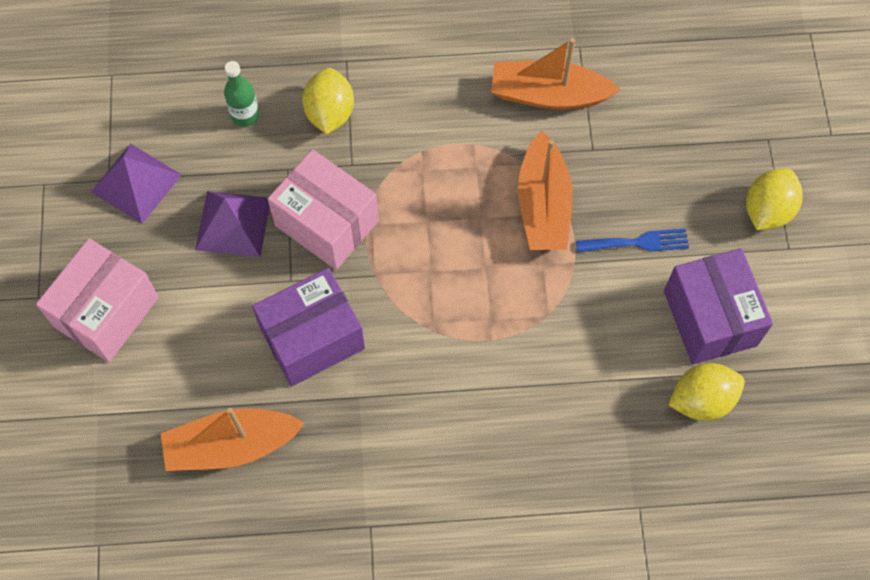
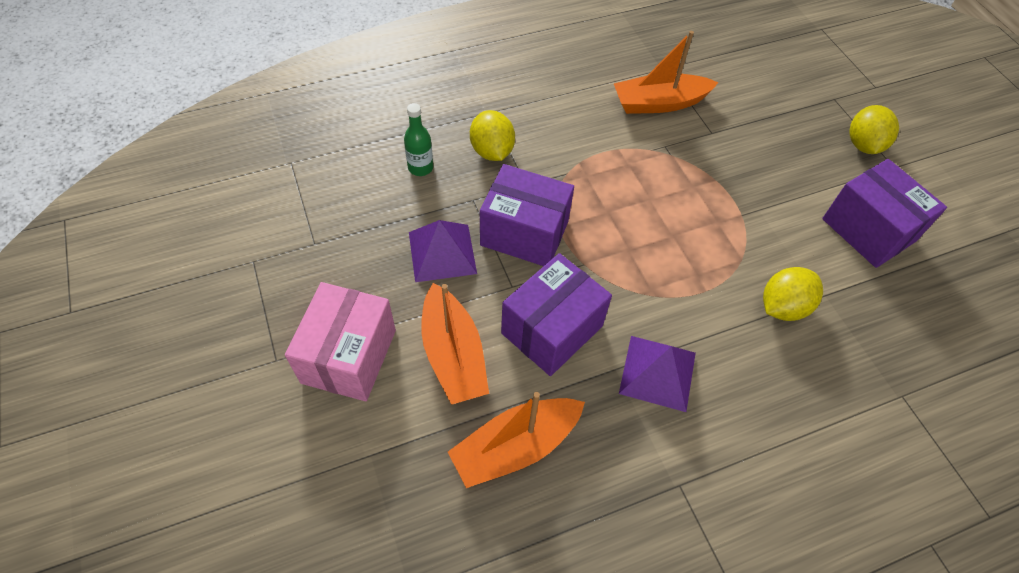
camera: 20 degrees left, 10 degrees down
purple pyramid [91,144,181,224] -> purple pyramid moved to [619,336,696,412]
pink box [268,149,379,270] -> purple box [480,164,574,266]
orange boat [518,131,573,250] -> orange boat moved to [421,283,489,405]
blue fork [576,228,689,253] -> none
yellow lemon [668,363,745,420] -> yellow lemon moved to [763,267,823,321]

